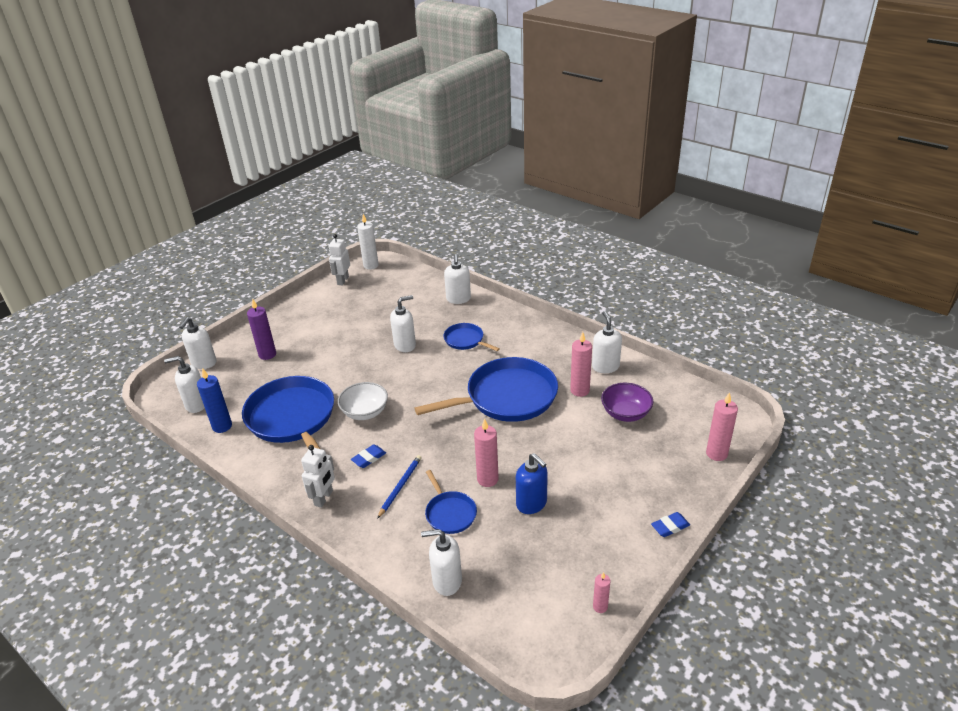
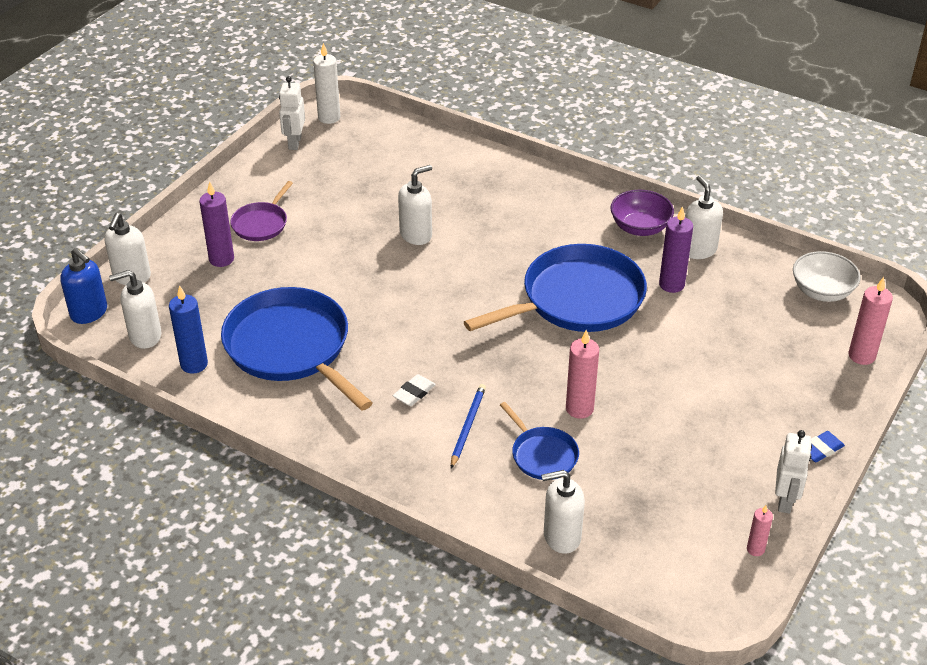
camera: 10 degrees left, 5 degrees up
white robot [301,445,335,508] -> white robot moved to [775,430,812,514]
white bowl [338,382,388,420] -> white bowl moved to [793,251,861,302]
blue eraser [351,445,386,468] -> white eraser [393,374,436,406]
blue pan [443,323,500,351] -> none
white soap dispenser [444,254,471,304] -> none
blue soap dispenser [516,453,548,514] -> blue soap dispenser moved to [60,248,107,324]
pink candle [570,332,592,397] -> purple candle [659,206,693,293]
purple bowl [601,383,653,422] -> purple bowl moved to [610,190,674,236]
none -> purple pan [230,181,293,241]

